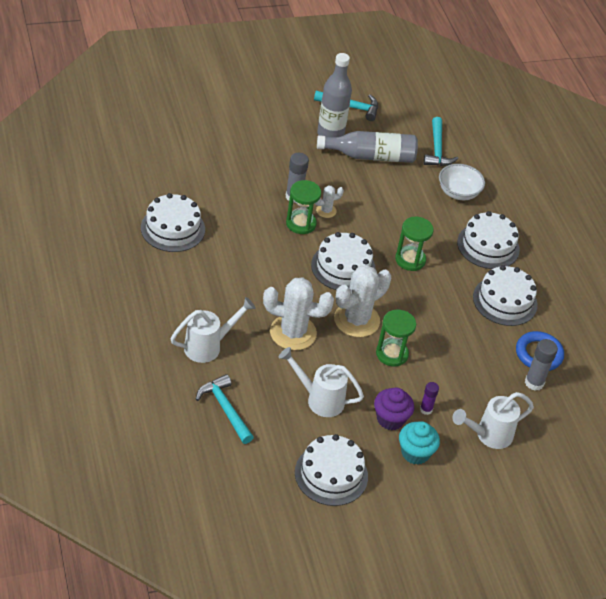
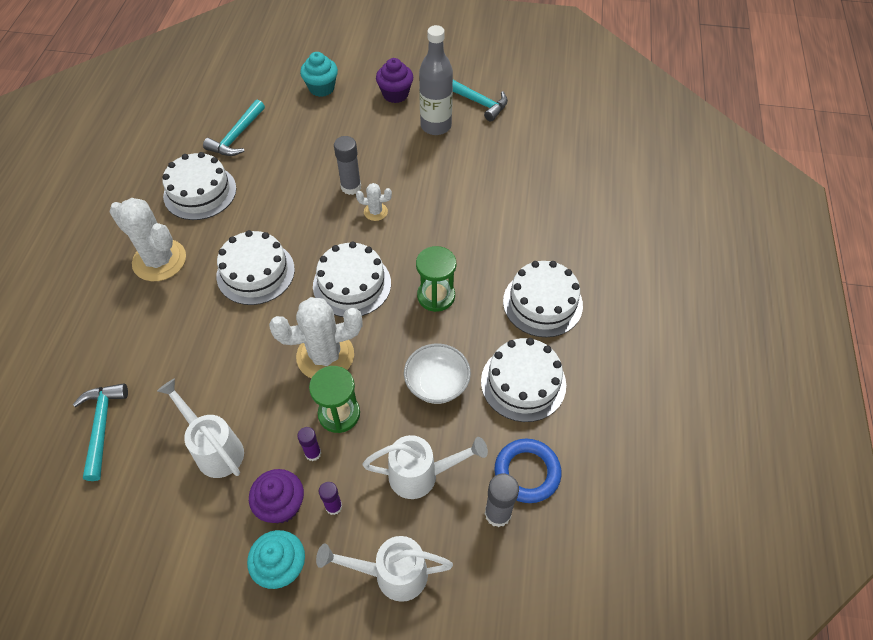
camera: 30 degrees right, 10 degrees up
white watering can [171,297,256,363] -> white watering can moved to [362,435,488,499]
white cactus [263,277,334,350] -> white cactus moved to [109,198,186,281]
green hourglass [286,180,321,234] -> none
white cake [295,434,368,506] -> white cake moved to [216,230,295,305]
grey bottle [317,131,418,163] -> none
turquoise hammer [423,117,458,166] -> turquoise hammer moved to [203,100,265,156]
white bowl [439,164,485,200] -> white bowl moved to [404,344,471,404]
none -> purple glue stick [297,427,321,461]
none -> turquoise cupcake [300,52,338,97]
none -> purple cupcake [376,58,413,103]

